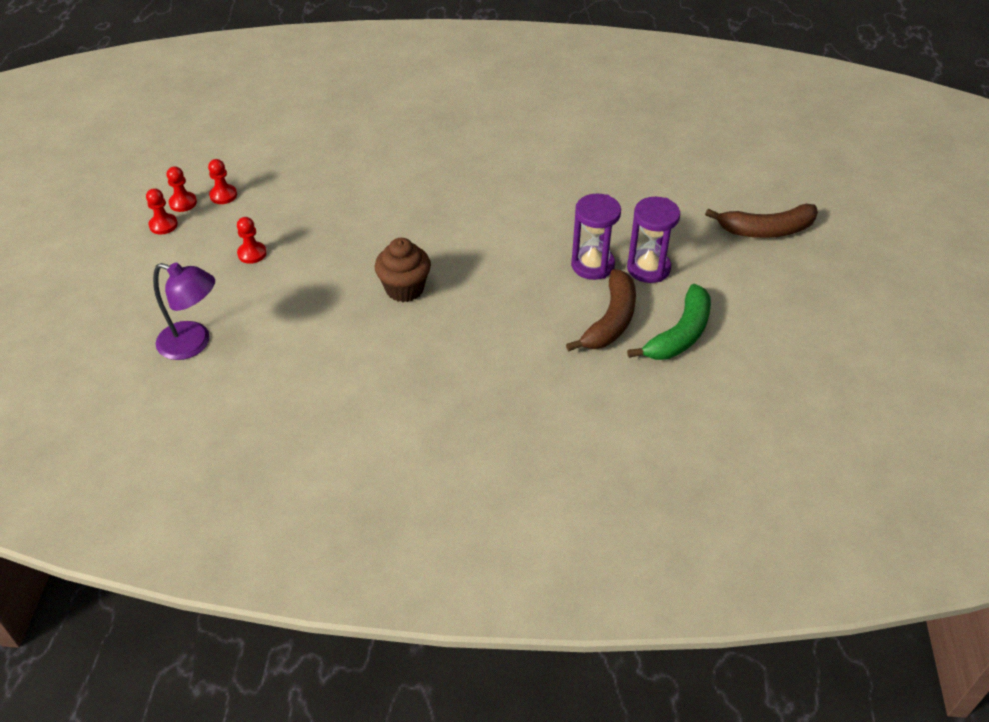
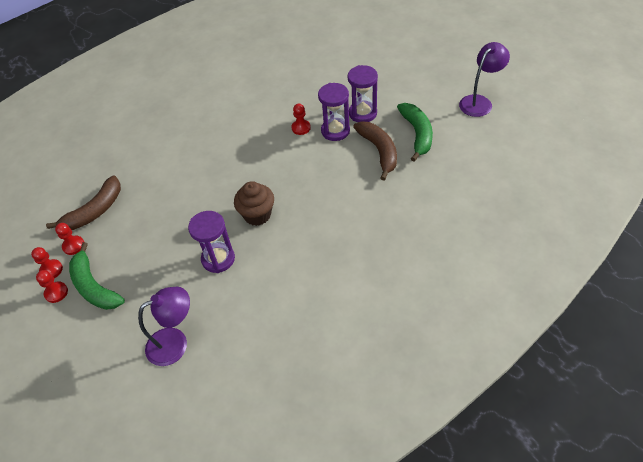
camera: 40 degrees left, 5 degrees up
red pawn [237,217,267,264] -> red pawn moved to [292,104,311,135]
brown banana [705,204,818,238] -> brown banana moved to [46,175,121,230]
none -> green banana [69,242,125,310]
none -> purple hourglass [188,211,235,273]
none -> purple lamp [459,42,510,117]

